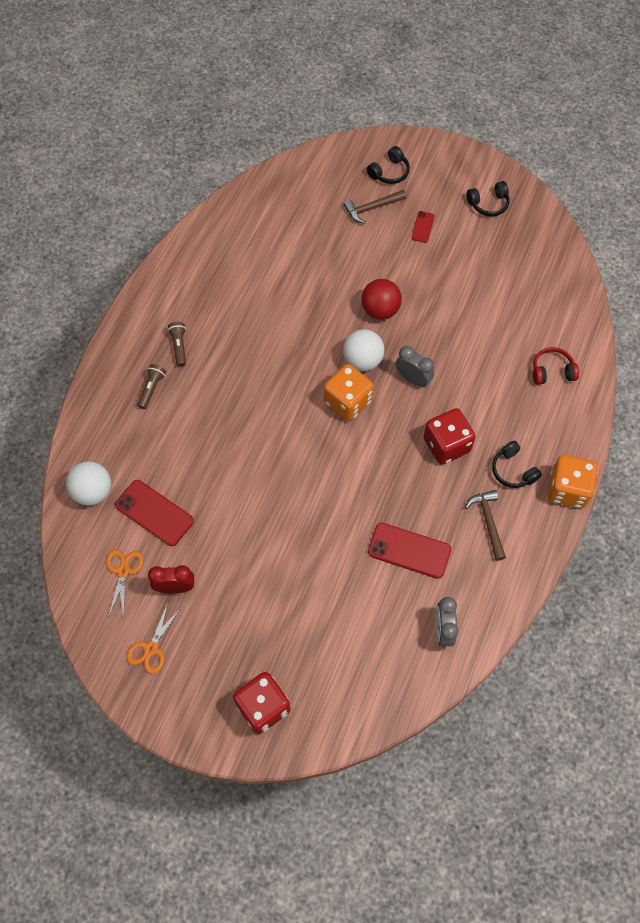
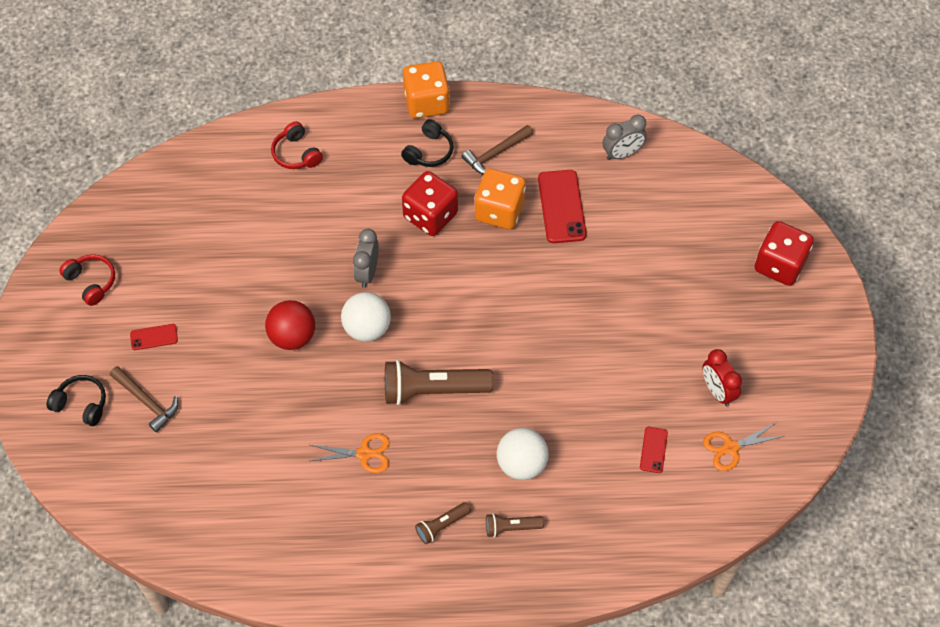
camera: 115 degrees left, 5 degrees down
white ball [66,461,111,506] -> white ball moved to [497,428,549,480]
red phone [115,480,194,546] -> red phone [640,427,668,473], size x0.53
orange scissors [126,603,181,674] -> orange scissors moved to [310,433,390,473]
orange dice [324,364,374,421] -> orange dice moved to [474,168,526,230]
black headphones [467,181,510,217] -> red headphones [59,254,115,306]
none -> brown flashlight [385,360,493,405]

